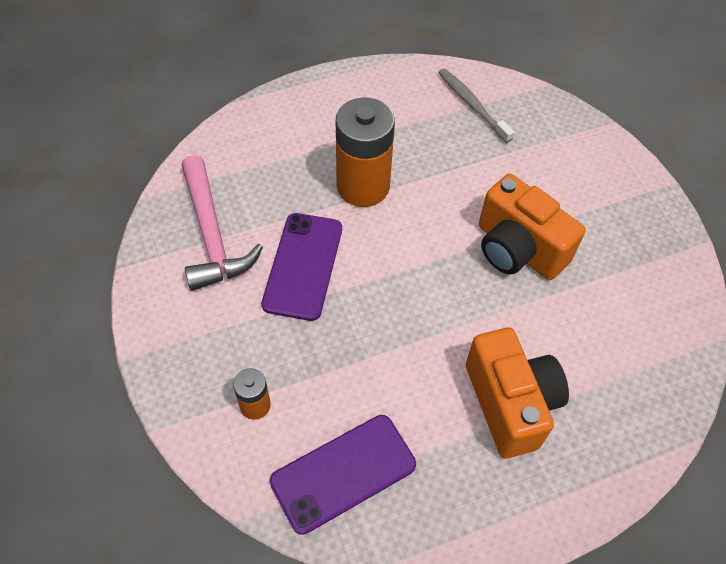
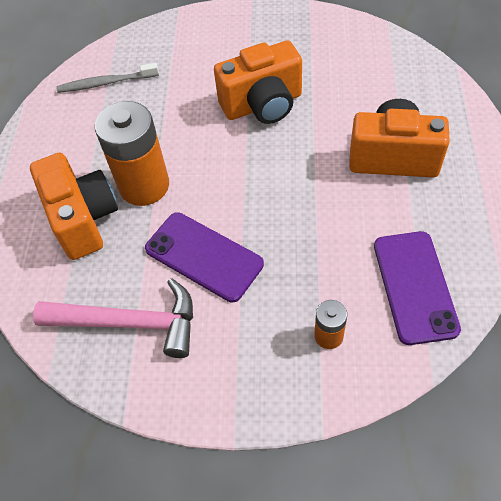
camera: 60 degrees left, 0 degrees up
none -> orange camera [30,153,118,260]

